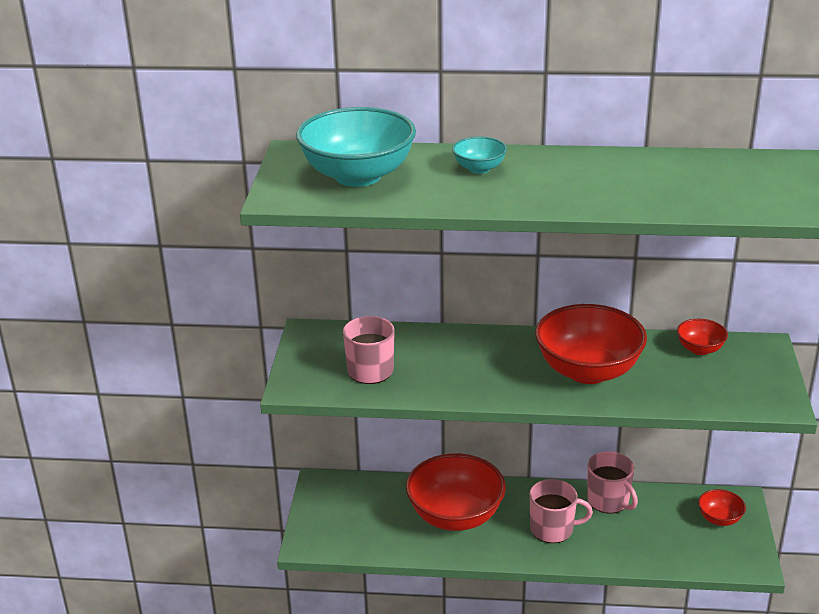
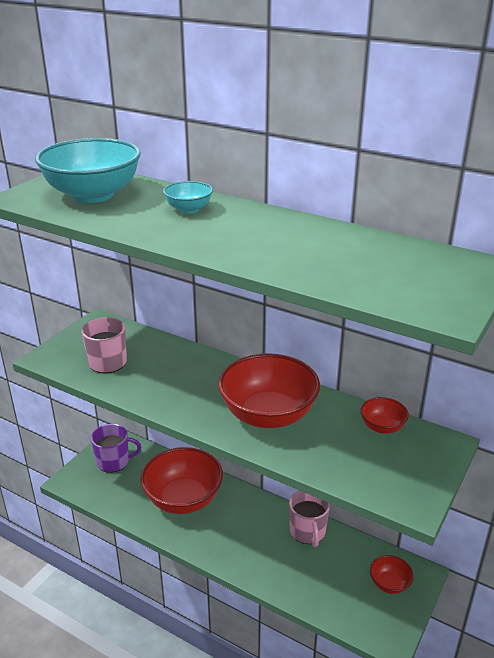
camera: 25 degrees right, 0 degrees up
pink mug [529,479,593,543] -> none
none -> purple mug [91,424,141,473]

